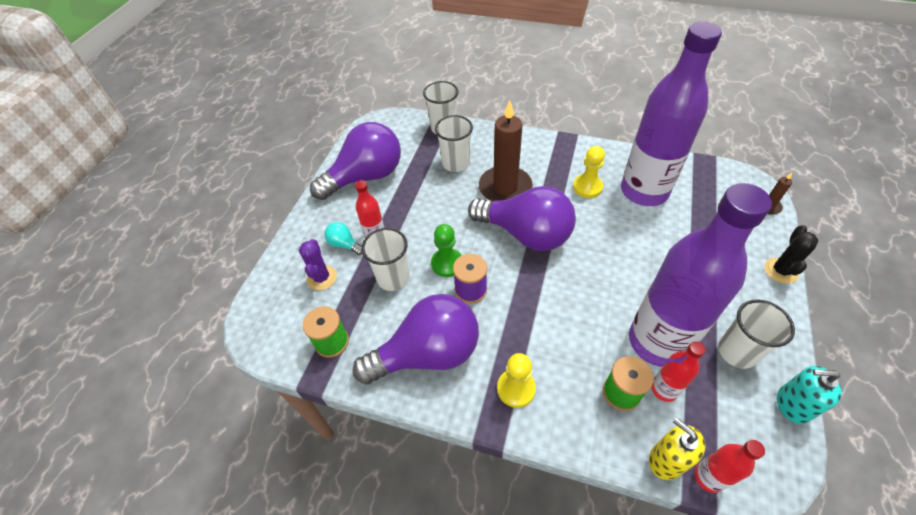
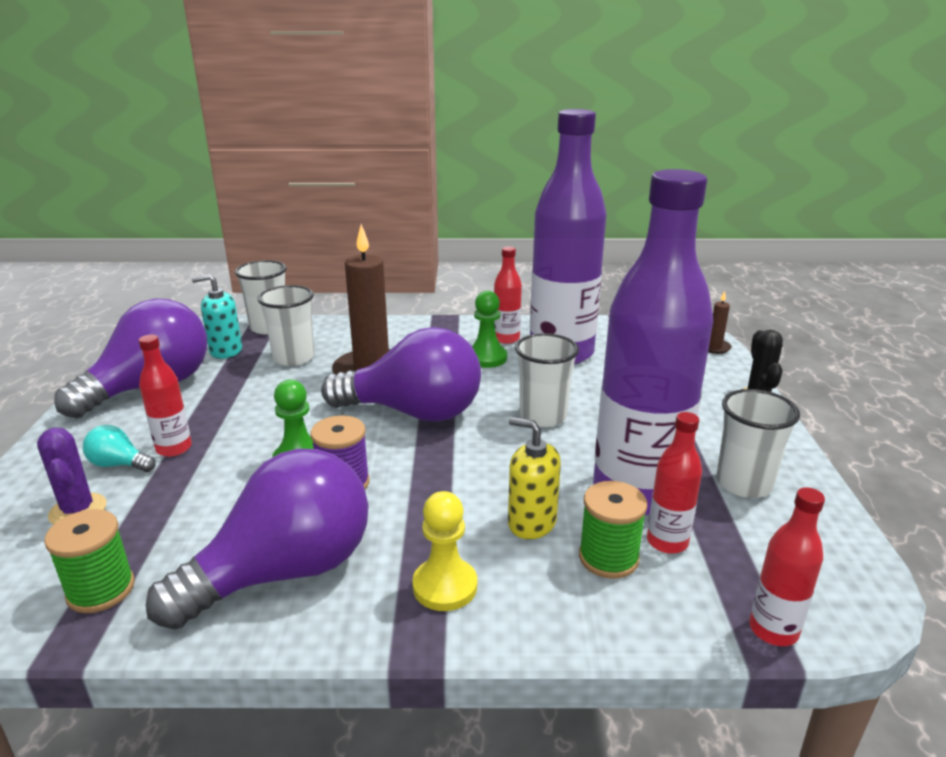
camera: 20 degrees left, 25 degrees down
white cup [362,228,409,291] -> white cup moved to [515,333,579,427]
yellow pawn [573,146,605,198] -> green pawn [472,291,507,368]
yellow soap dispenser [649,418,705,480] -> yellow soap dispenser moved to [508,417,561,539]
turquoise soap dispenser [777,366,841,424] -> turquoise soap dispenser moved to [192,274,242,359]
none -> red bottle [494,247,522,344]

